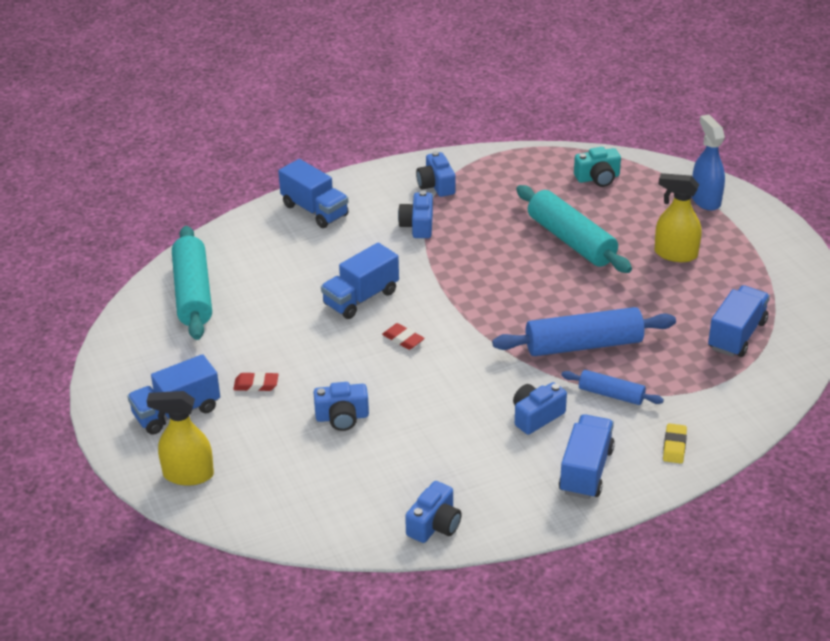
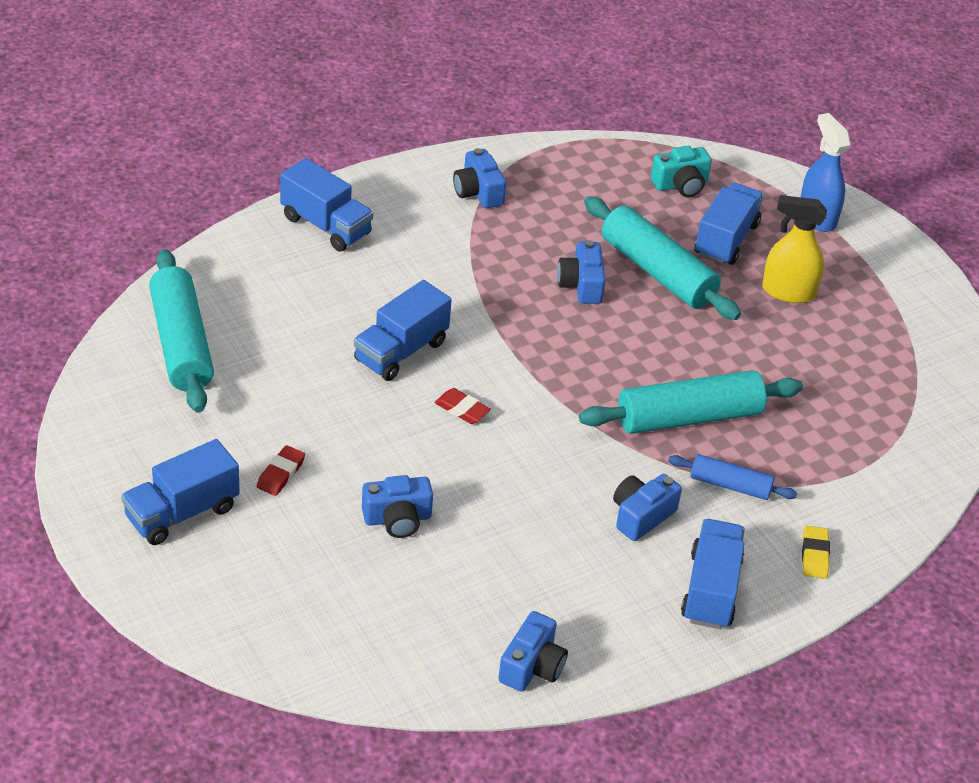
camera: 10 degrees left, 5 degrees up
yellow spray bottle [147,391,214,486] -> none
red eraser [233,372,279,391] -> red eraser turned 60 degrees counterclockwise [257,445,305,496]
blue camera [398,191,433,238] -> blue camera moved to [557,240,606,304]
blue rolling pin [492,307,676,356] -> turquoise rolling pin [579,370,803,434]
blue truck [708,285,770,357] -> blue truck moved to [695,183,764,265]

